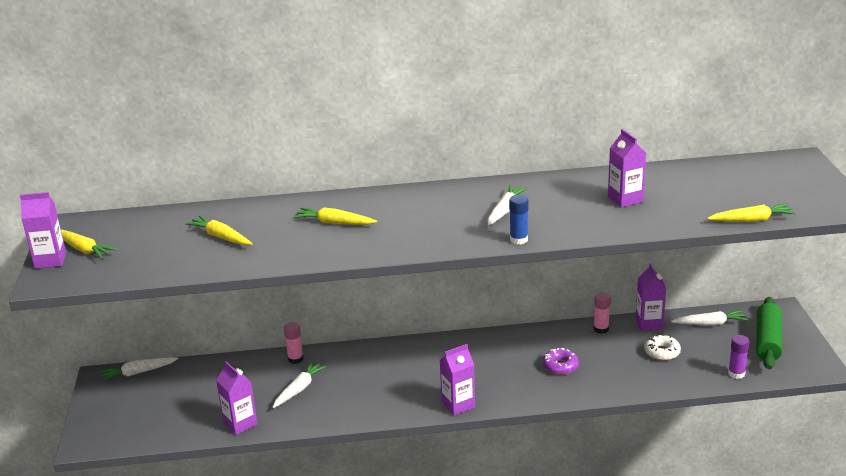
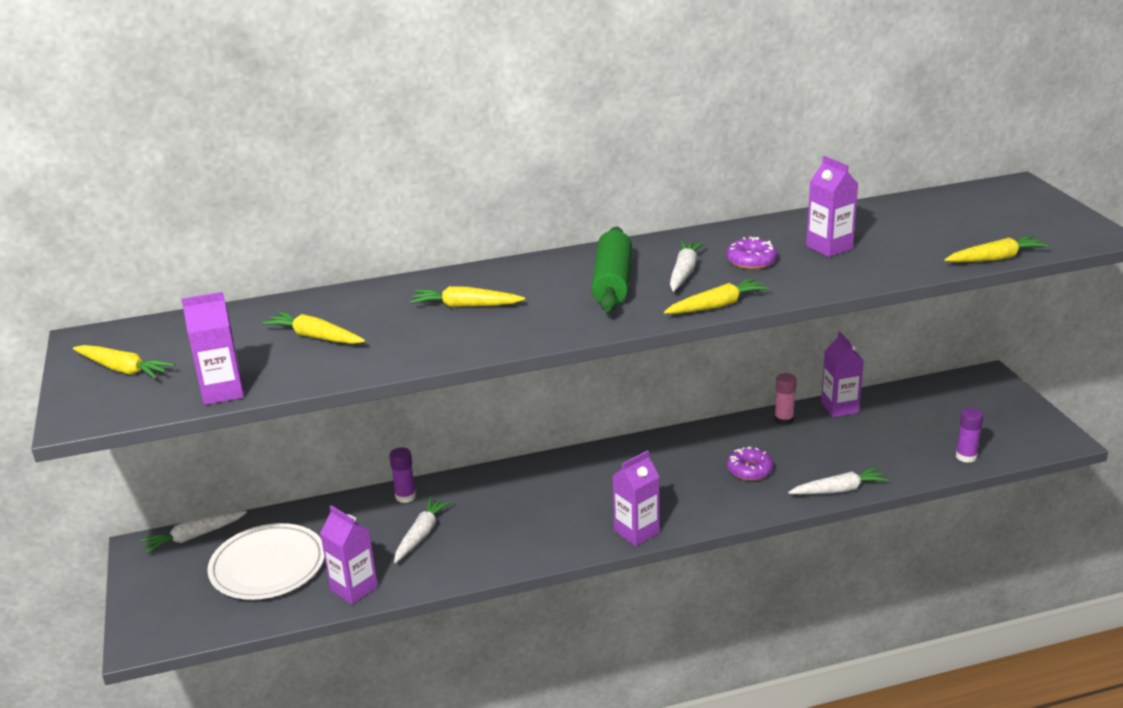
camera: 10 degrees left, 0 degrees up
purple carton [20,192,66,269] -> purple carton moved to [181,292,244,405]
pink glue stick [284,322,304,364] -> purple glue stick [389,447,416,503]
blue glue stick [509,195,528,245] -> yellow carrot [664,278,769,314]
white donut [644,334,681,361] -> none
white carrot [671,310,748,326] -> white carrot moved to [788,467,889,494]
green rolling pin [756,297,782,369] -> green rolling pin moved to [591,227,632,312]
none -> white plate [207,523,325,600]
none -> purple donut [726,237,777,269]

